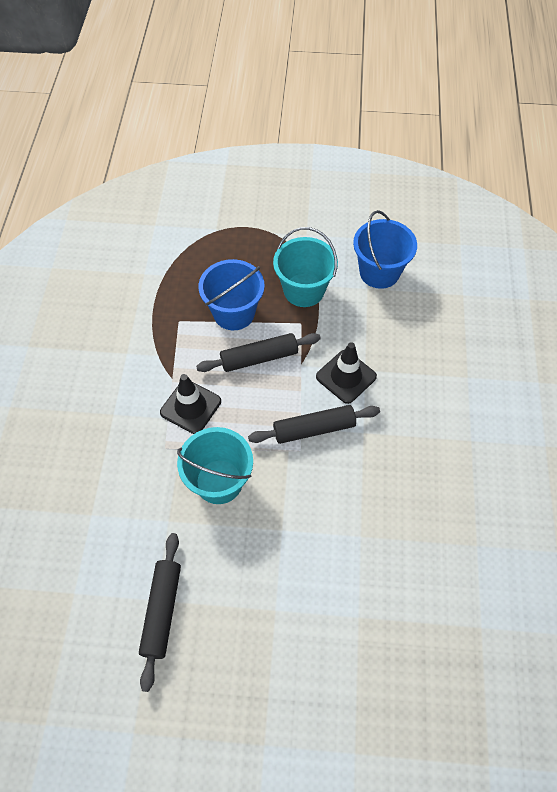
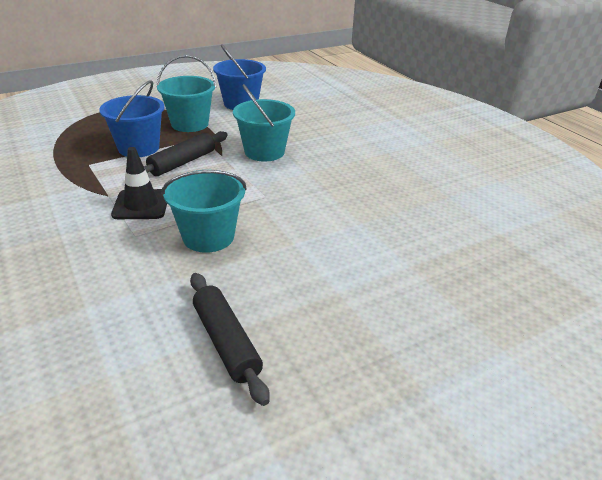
camera: 35 degrees left, 25 degrees down
black rolling pin [248,405,380,444] -> none
black traffic cone [316,342,377,404] -> turquoise bucket [233,84,295,161]

